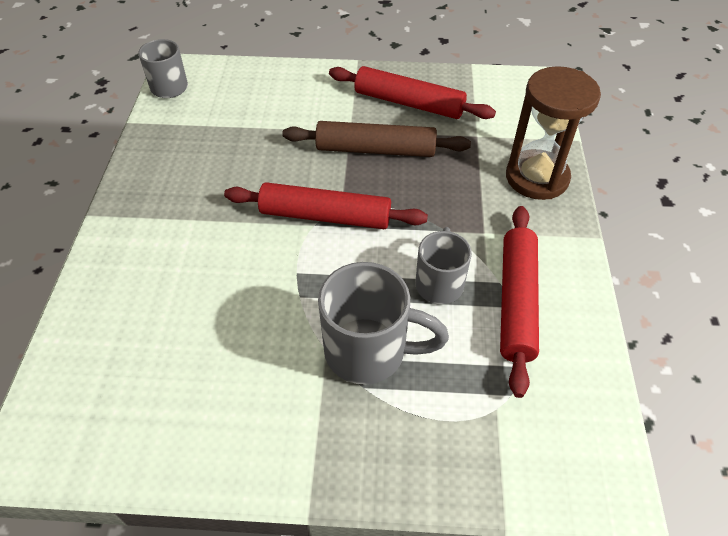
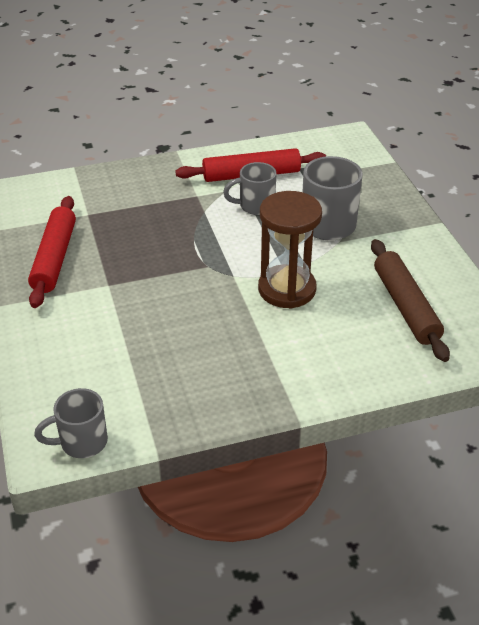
camera: 110 degrees left, 10 degrees down
red rolling pin [224,182,428,229] -> none
brown rolling pin [282,121,471,157] -> brown rolling pin moved to [371,239,450,362]
brown hourglass [506,66,601,200] -> brown hourglass moved to [258,191,322,309]

